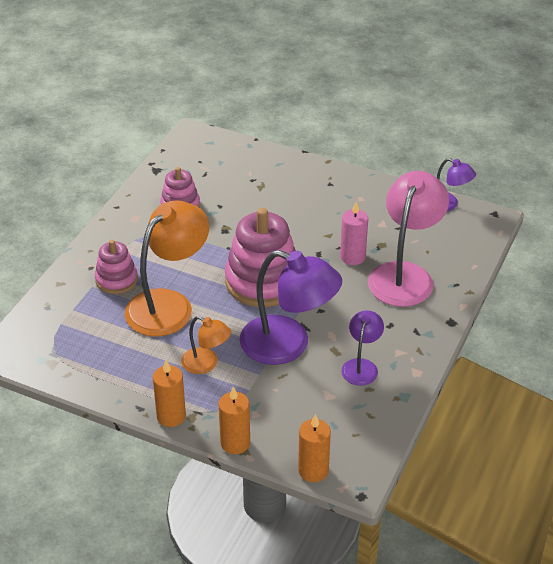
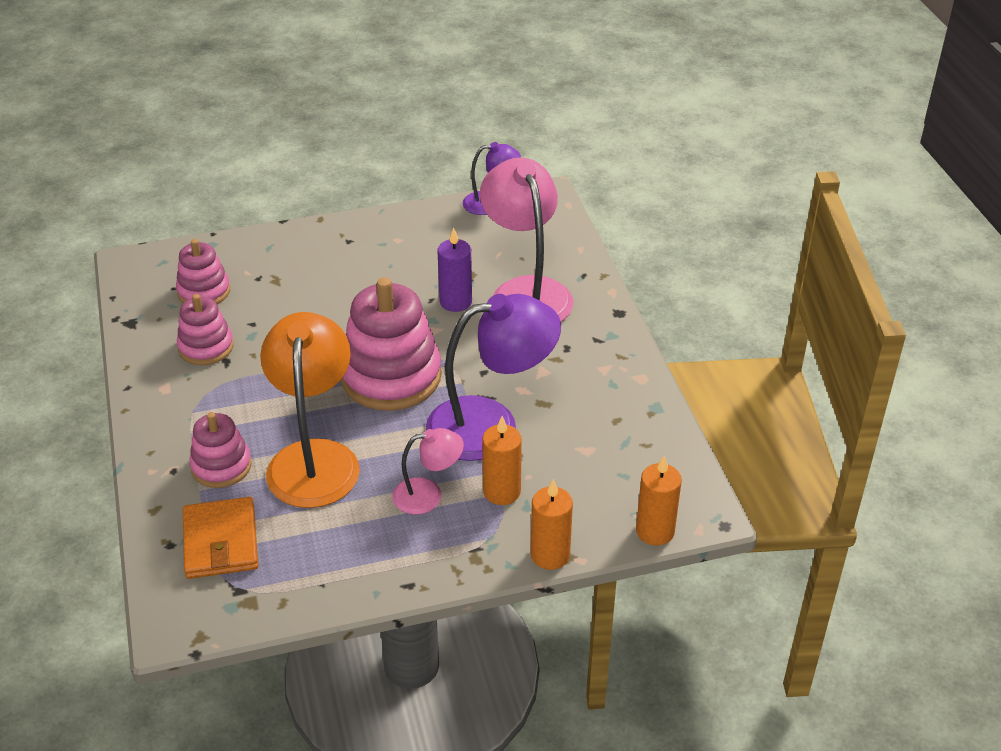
camera: 40 degrees left, 0 degrees up
orange candle [153,360,186,427] -> orange candle moved to [482,416,522,505]
orange lamp [181,316,231,374] -> pink lamp [392,428,464,515]
pink candle [340,201,368,265] -> purple candle [438,228,472,312]
purple lamp [341,310,384,386] -> none
none -> pink stacking toy [176,239,230,304]
none -> orange wallet [183,497,258,579]

